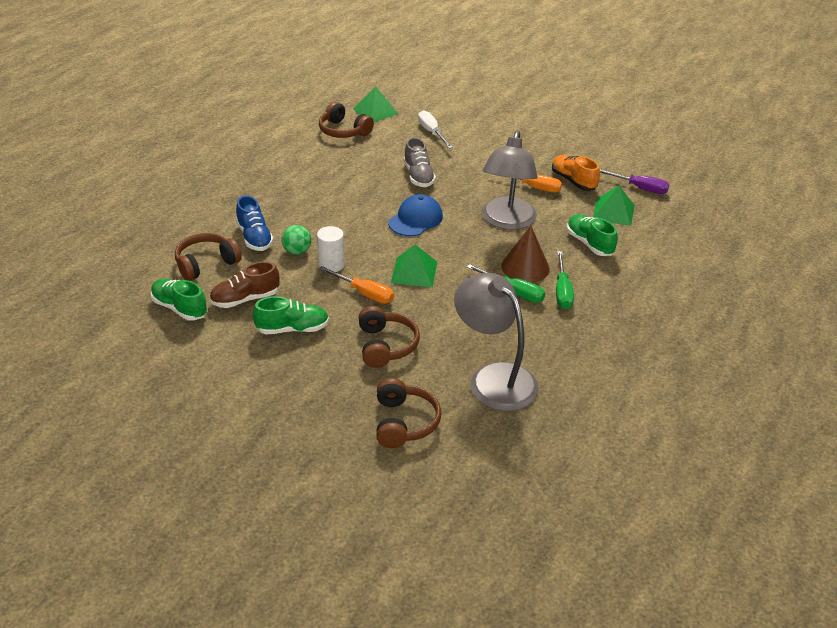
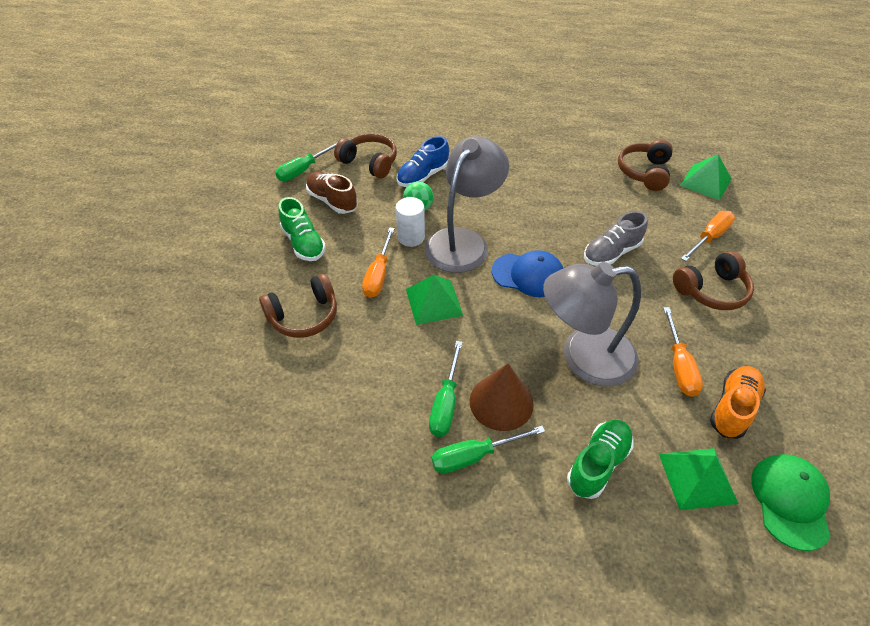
camera: 70 degrees right, 10 degrees up
green shoe [151,278,208,321] -> green screwdriver [275,142,338,181]
brown headphones [376,378,441,448] -> brown headphones moved to [673,251,754,310]
white screwdriver [418,110,453,148] -> orange screwdriver [681,211,735,261]
grey lamp [454,273,539,411] -> grey lamp moved to [424,136,509,273]
purple screwdriver [599,169,669,194] -> green cap [751,454,831,551]

